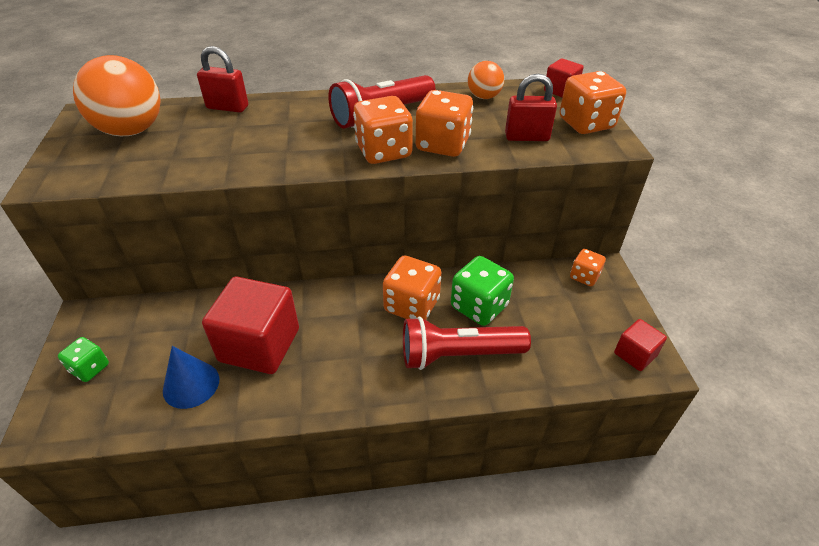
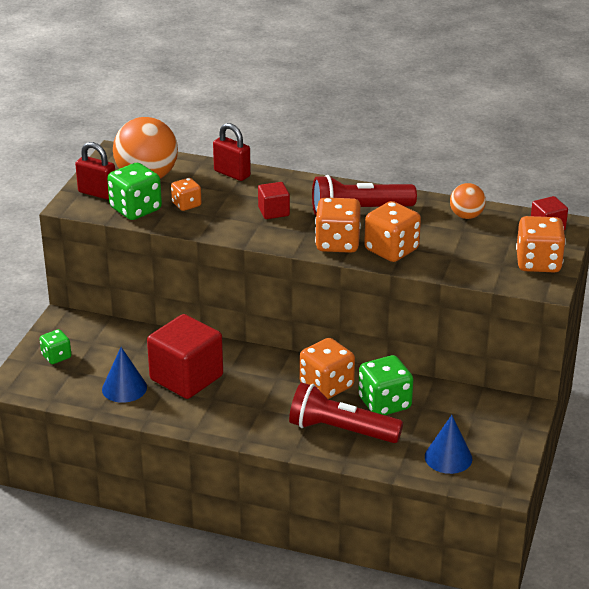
camera: 25 degrees right, 10 degrees down
red padlock [505,74,557,141] -> red padlock moved to [75,142,115,200]
orange dice [570,249,606,286] -> orange dice moved to [171,178,202,211]
red cube [614,319,667,371] -> red cube moved to [258,182,290,219]
none -> green dice [107,163,162,220]
none -> blue cone [425,415,472,474]

